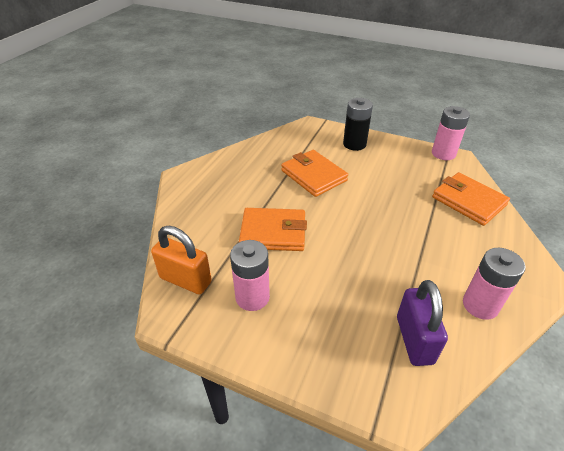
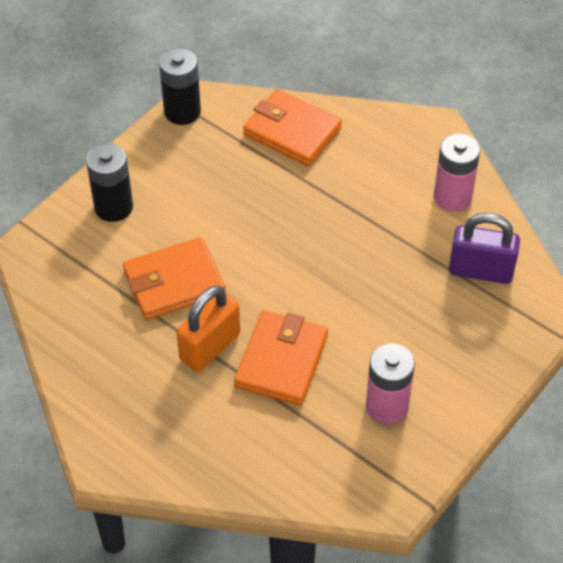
camera: 75 degrees left, 10 degrees up
orange padlock [151,226,212,294] -> orange padlock moved to [176,286,240,372]
pink battery [432,106,470,160] -> black battery [159,48,201,125]
orange wallet [432,172,510,226] -> orange wallet turned 60 degrees clockwise [243,89,342,166]

